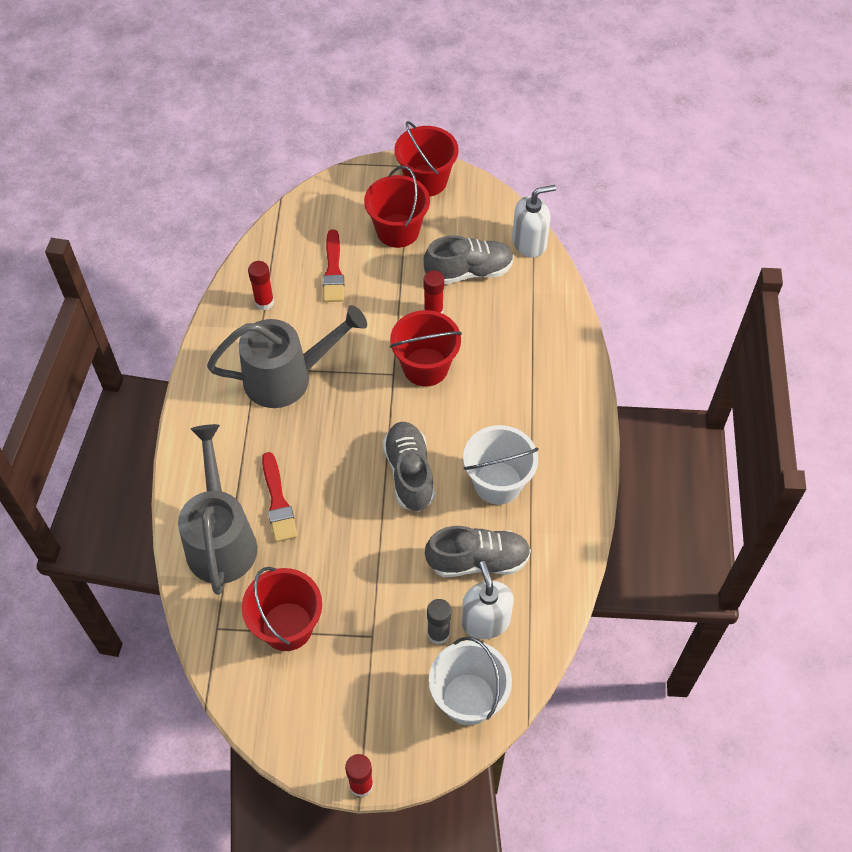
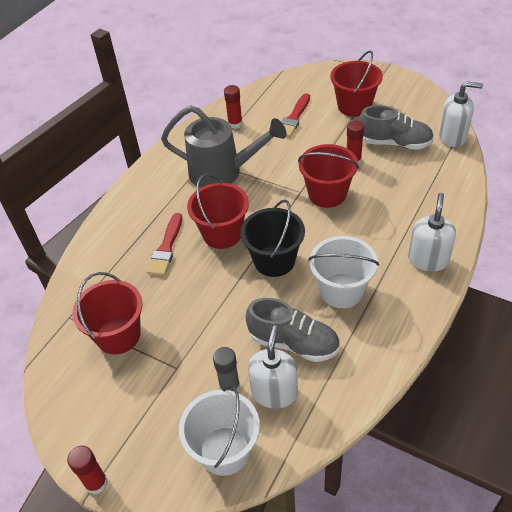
camera: 30 degrees right, 10 degrees down
grey watering can [178,424,257,595] -> none
grey shoe [383,422,435,511] -> black bucket [240,199,305,277]
red bucket [395,121,459,196] -> red bucket moved to [187,174,249,249]
none -> white soap dispenser [408,193,456,272]

